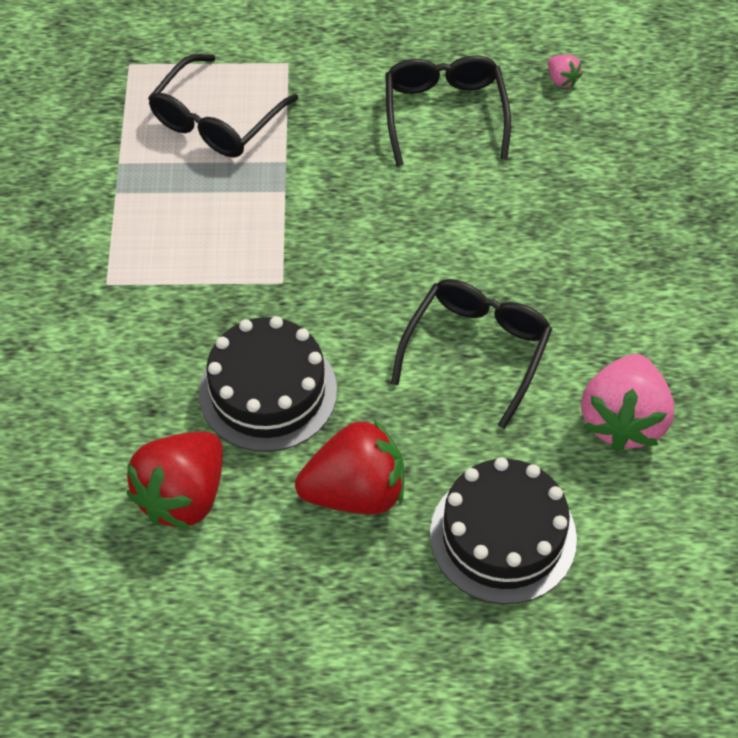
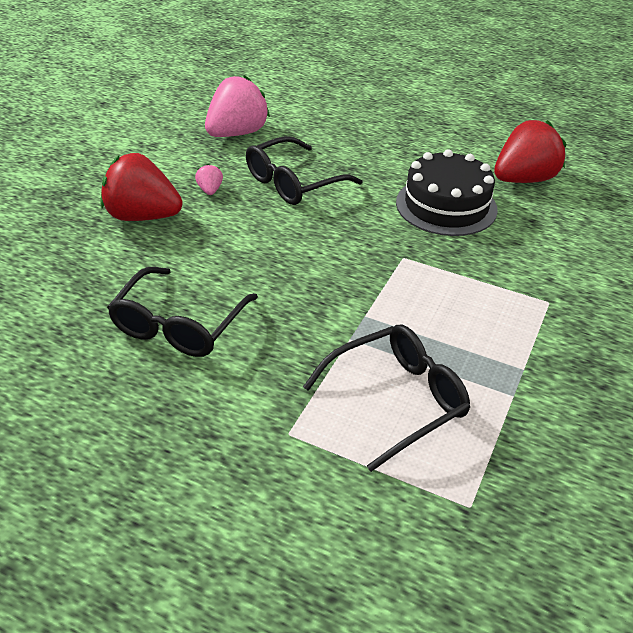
camera: 155 degrees left, 15 degrees down
red strawberry [295,419,404,514] -> red strawberry moved to [101,153,183,221]
black cake [430,457,577,604] -> none
pink strawberry [548,55,582,87] -> pink strawberry moved to [195,164,223,195]

